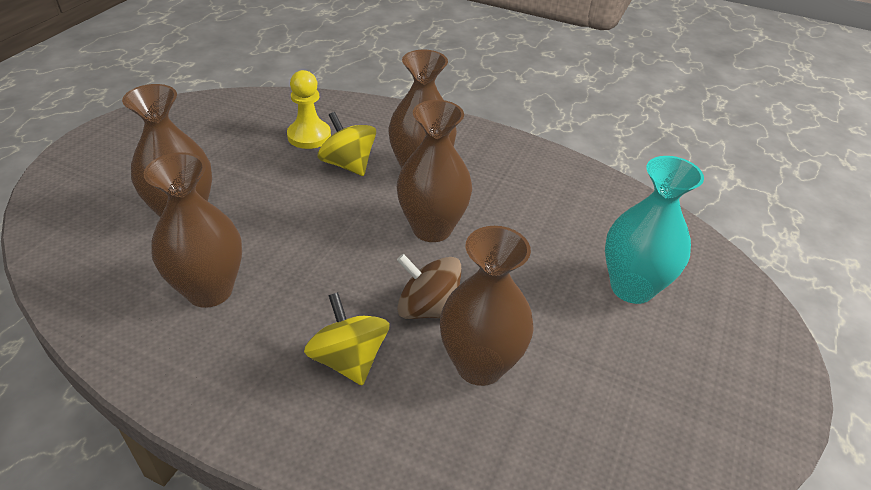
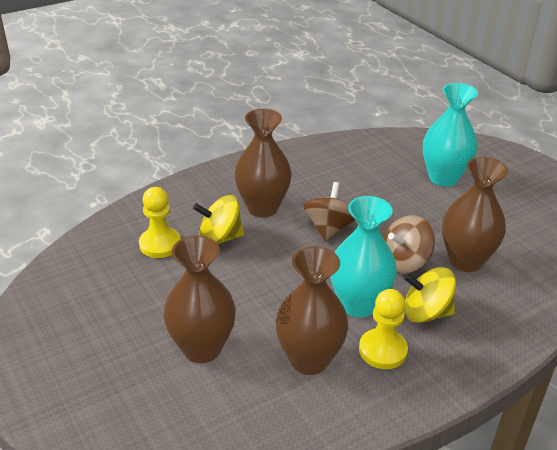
camera: 55 degrees left, 5 degrees down
brown vase [397,100,472,242] -> brown spinning top [303,182,356,242]
none -> turquoise vase [330,196,397,318]
none -> yellow pawn [359,289,408,369]

